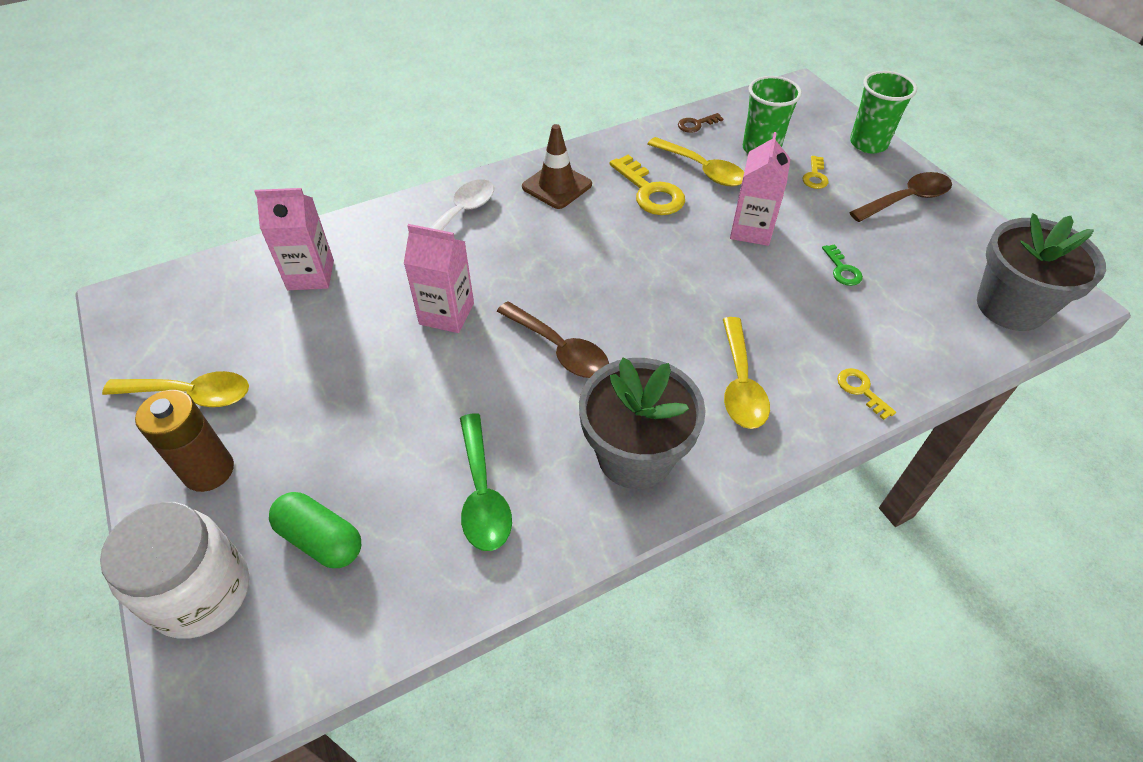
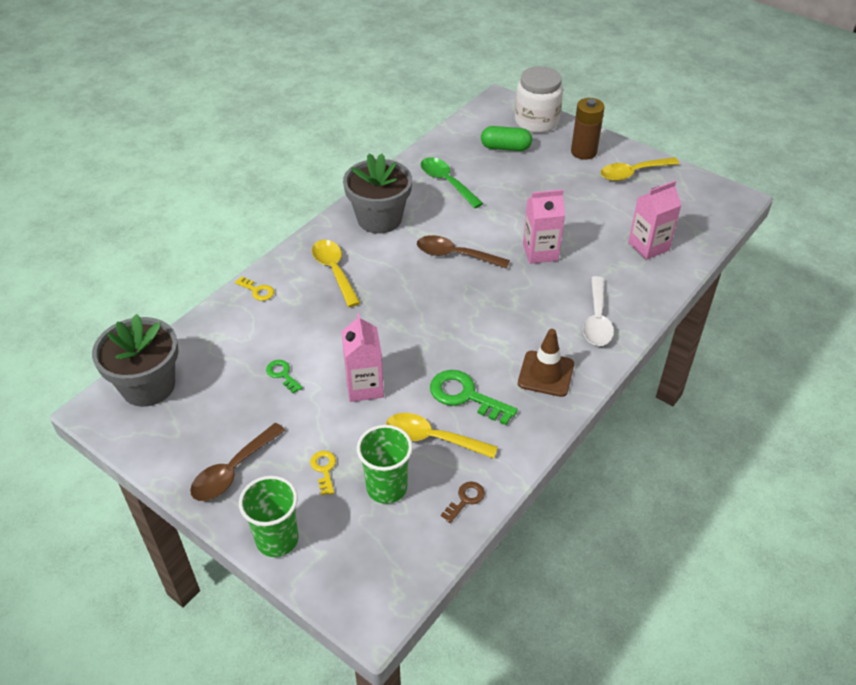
camera: 155 degrees right, 5 degrees down
yellow key [610,155,685,215] -> green key [430,370,518,425]

